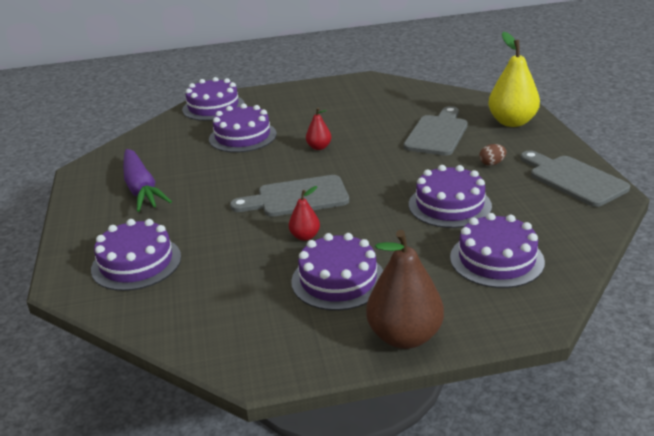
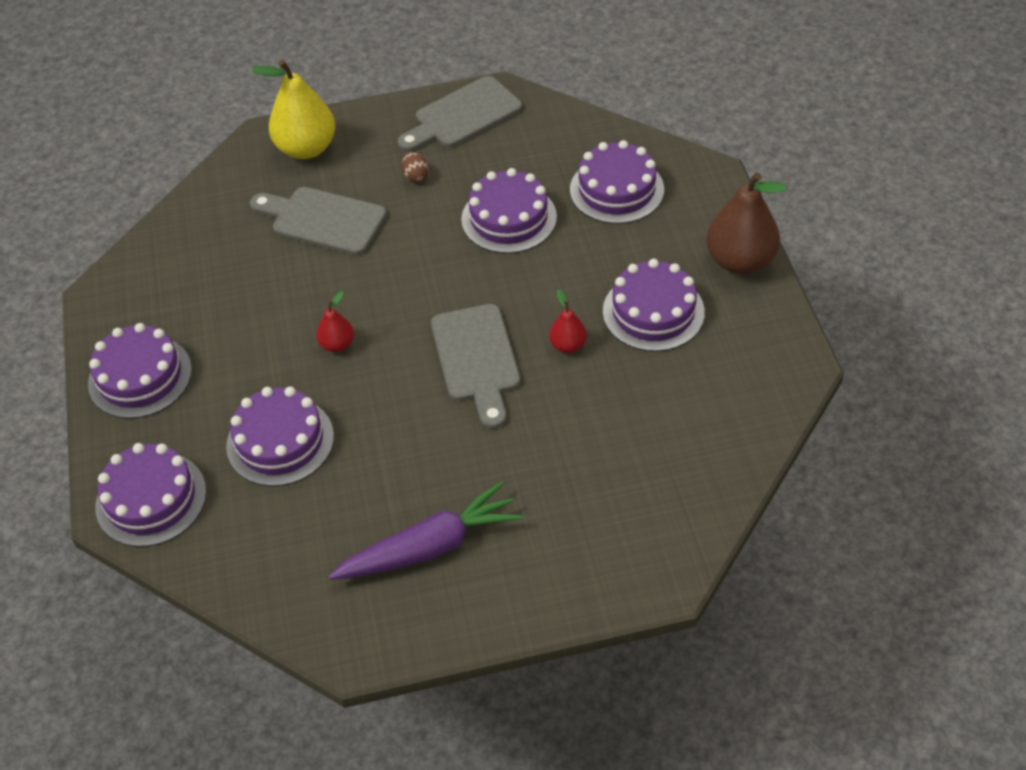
camera: 90 degrees left, 20 degrees up
purple cake [91,219,181,291] -> purple cake moved to [88,323,192,419]

